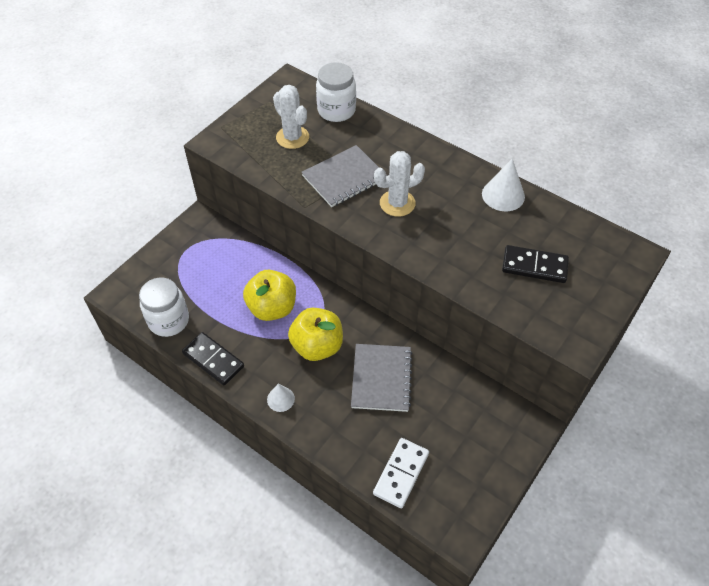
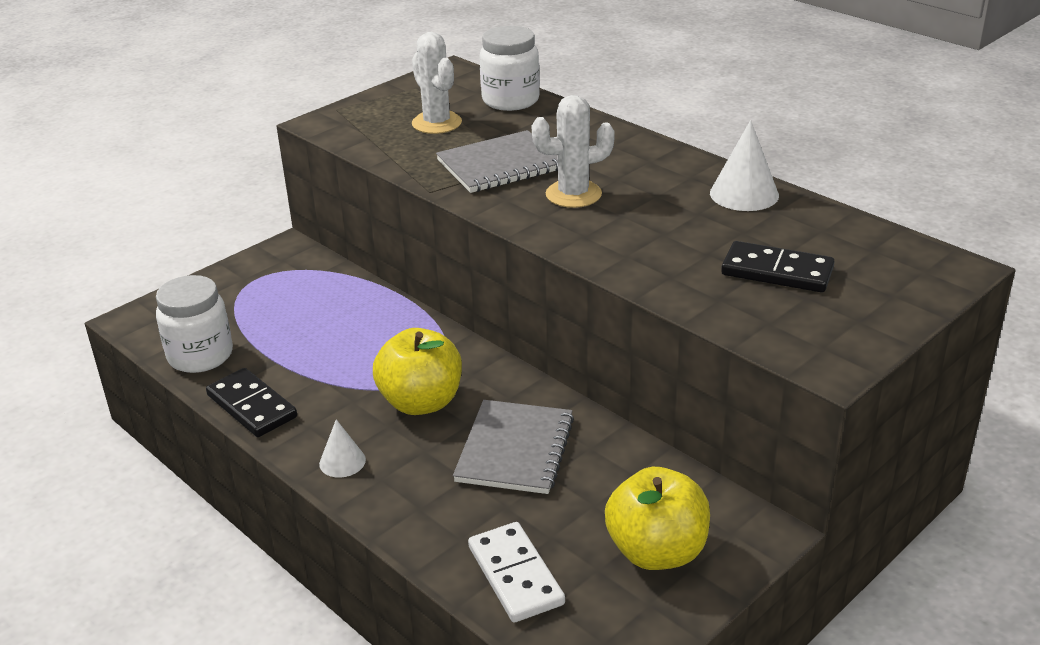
camera: 10 degrees right, 20 degrees down
yellow apple [243,270,296,321] -> yellow apple moved to [605,467,710,570]
white domino [373,438,429,508] -> white domino turned 60 degrees counterclockwise [468,522,565,623]

